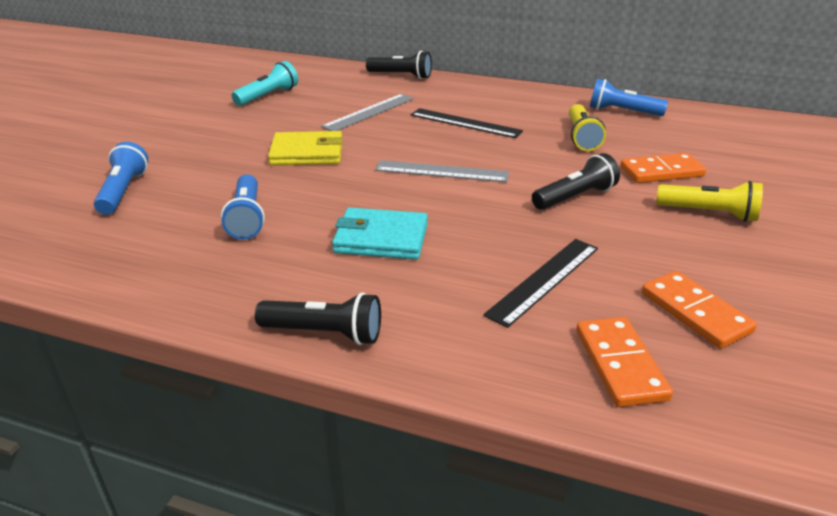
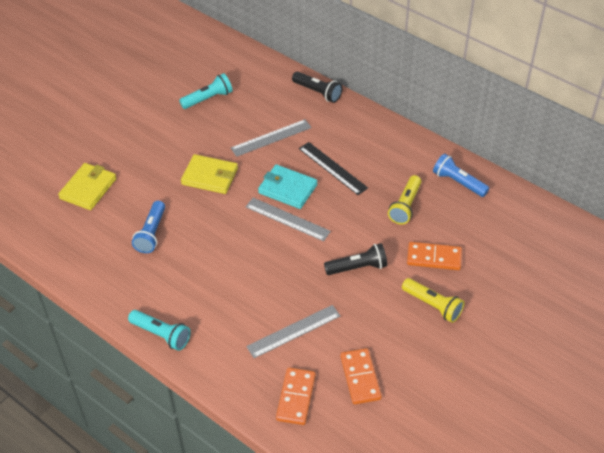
camera: 20 degrees right, 15 degrees up
blue flashlight [94,142,148,215] -> yellow wallet [58,163,116,210]
black flashlight [255,292,381,345] -> turquoise flashlight [128,310,191,351]
turquoise wallet [332,207,428,260] -> turquoise wallet moved to [258,164,318,209]
black ruler [483,239,598,328] -> grey ruler [246,305,340,358]

